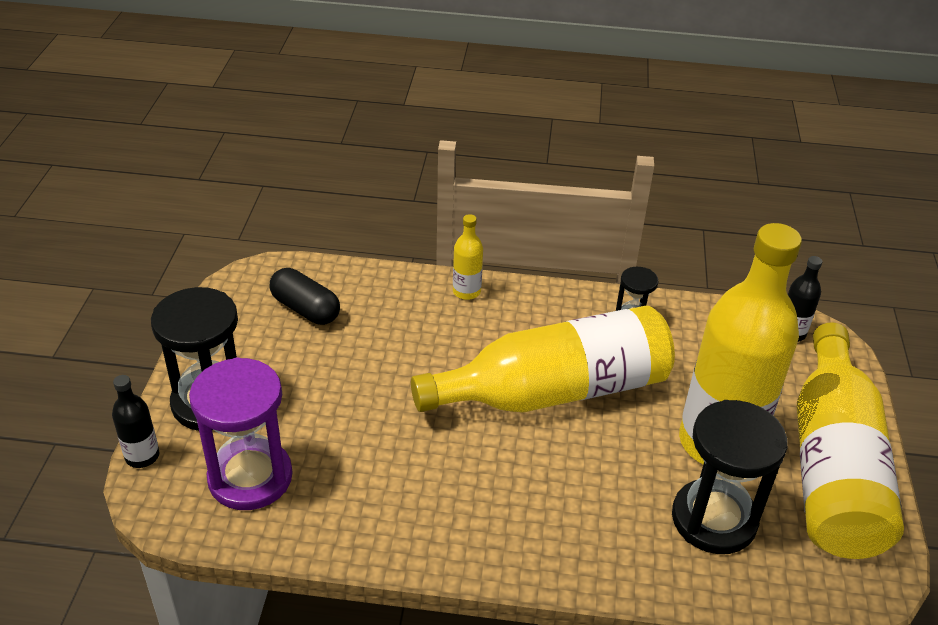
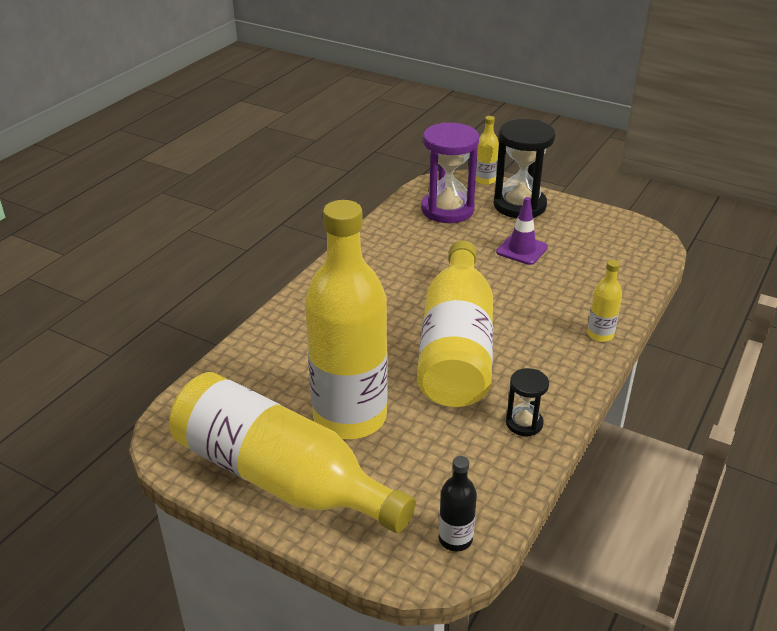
camera: 115 degrees right, 5 degrees down
black bottle [112,375,159,468] -> yellow bottle [476,116,499,185]
black capsule [270,268,340,325] -> none
black hourglass [672,400,788,554] -> none
none -> purple traffic cone [496,197,548,265]

